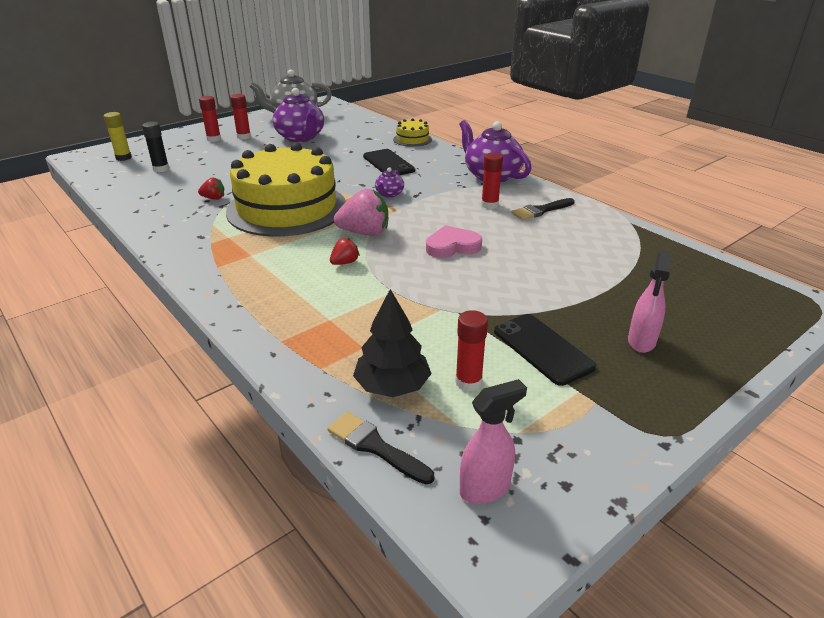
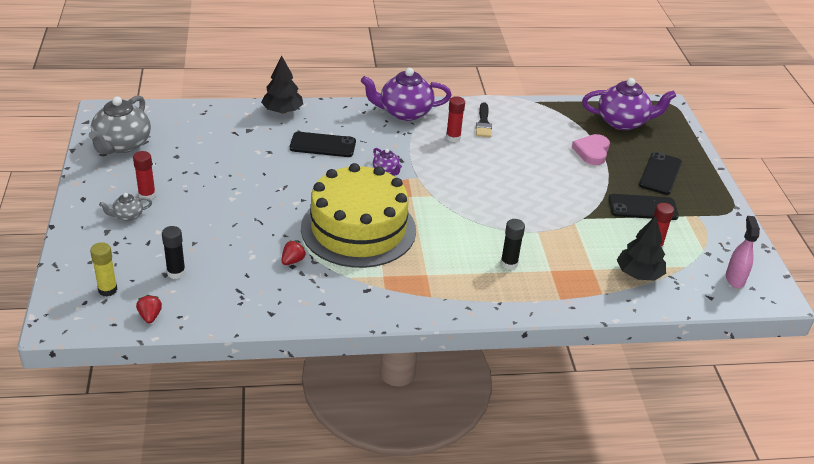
camera: 60 degrees left, 5 degrees up
red glue stick [199,96,221,142] -> grey teapot [99,193,152,221]
purple teapot [273,88,324,142] -> purple teapot moved to [582,78,676,130]
black brush [327,412,434,484] -> none
red strawberry [330,238,360,265] -> red strawberry moved to [136,295,162,323]
pink strawberry [334,189,388,236] -> none
yellow cake [393,118,432,147] -> black tree [261,55,303,113]
pink heart [426,225,482,258] -> pink heart moved to [572,134,610,165]
pink spray bottle [628,251,672,353] -> black phone [639,152,682,195]
none -> black glue stick [501,219,525,270]

